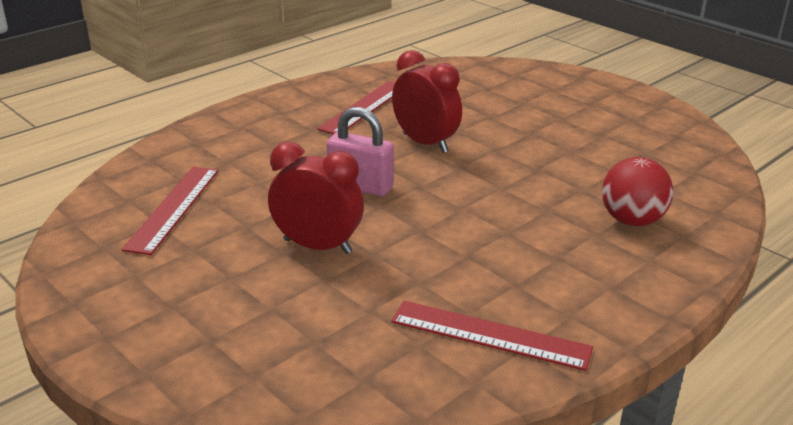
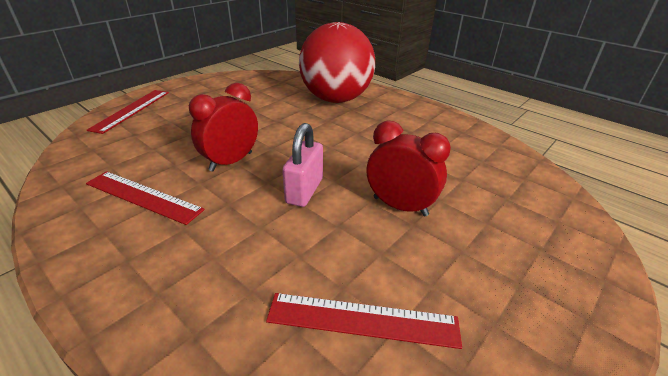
camera: 95 degrees left, 5 degrees up
red clock [268,142,364,254] -> red clock turned 105 degrees clockwise [367,121,451,216]
red ruler [391,301,593,371] -> red ruler moved to [87,90,169,134]
red ball [602,157,673,226] -> red ball [299,22,375,103], size x1.96

